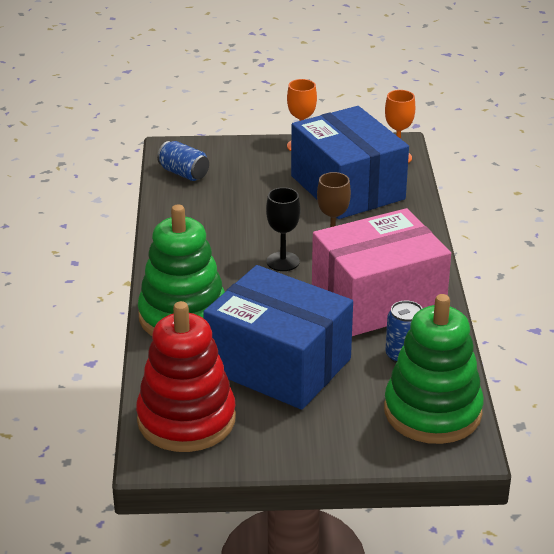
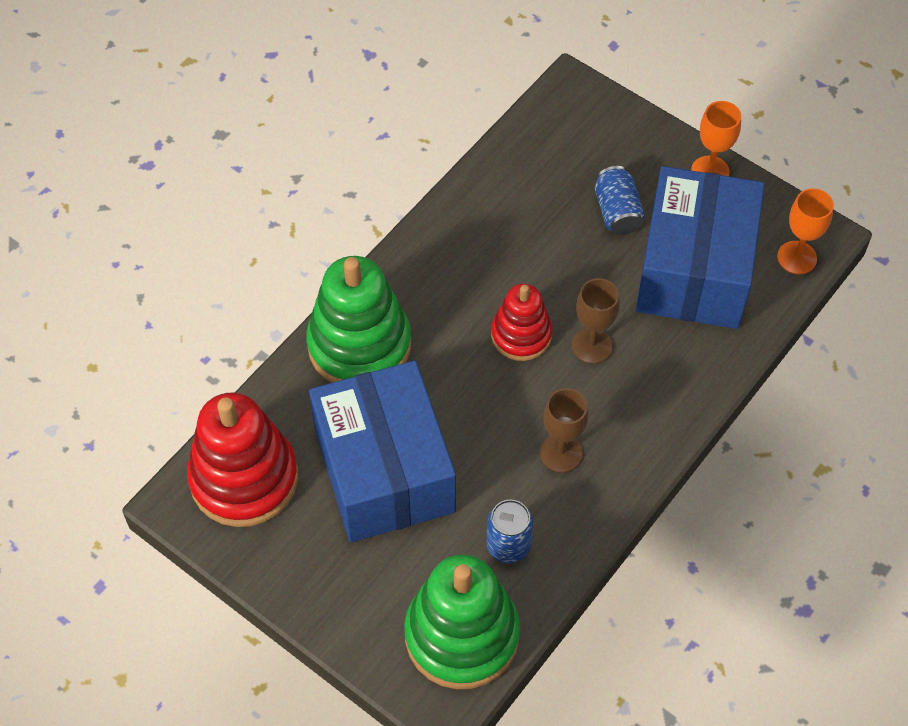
camera: 40 degrees right, 25 degrees up
blue can [157,141,209,181] -> blue can moved to [595,166,645,235]
black goblet [266,187,300,271] -> red stacking toy [491,284,553,361]
pink box [312,208,451,336] -> brown goblet [540,388,588,473]

